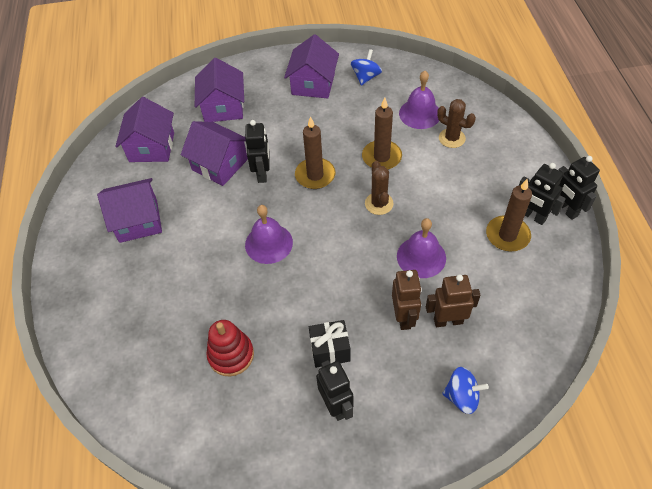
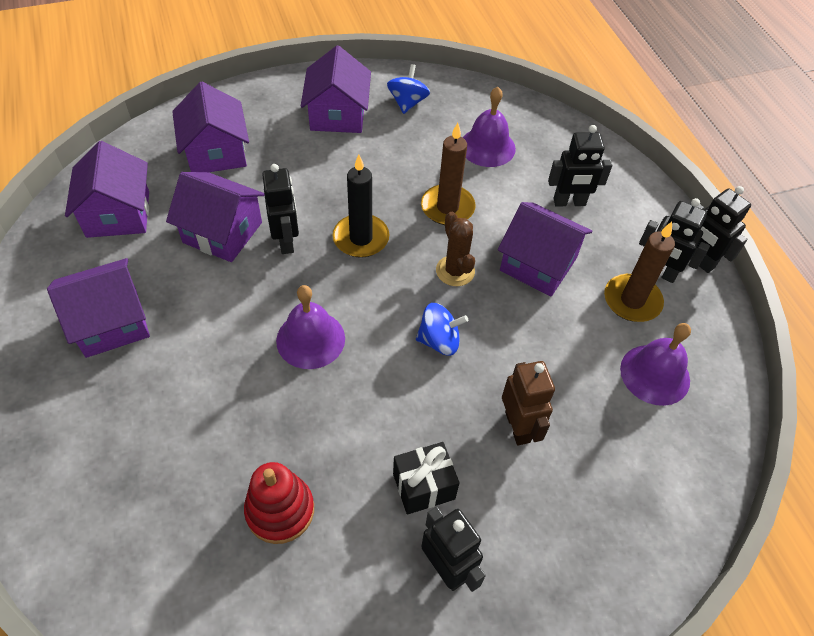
camera: 15 degrees left, 0 degrees up
brown candle [295,116,335,189] -> black candle [333,155,389,258]
purple bell [397,218,446,278] -> purple bell moved to [620,323,691,406]
brown robot [426,274,480,327] -> none
brown cactus [437,99,476,148] -> none
blue spinning top [442,367,489,414] -> blue spinning top moved to [416,303,468,356]
none -> purple house [498,202,592,296]
none -> black robot [548,125,612,206]

